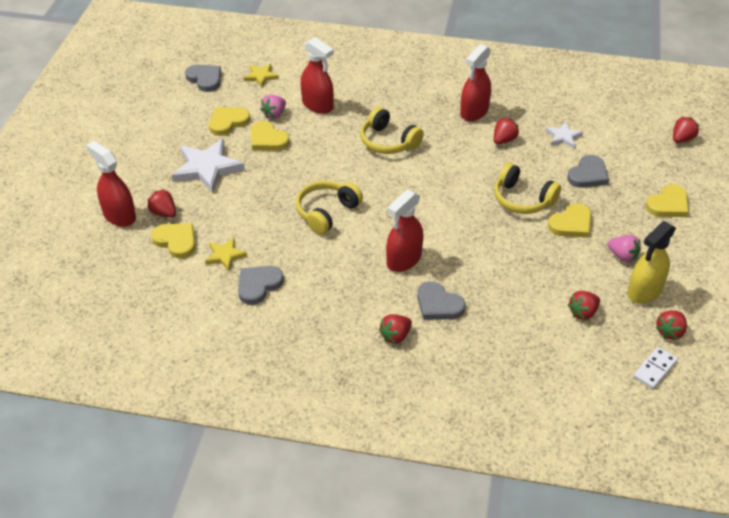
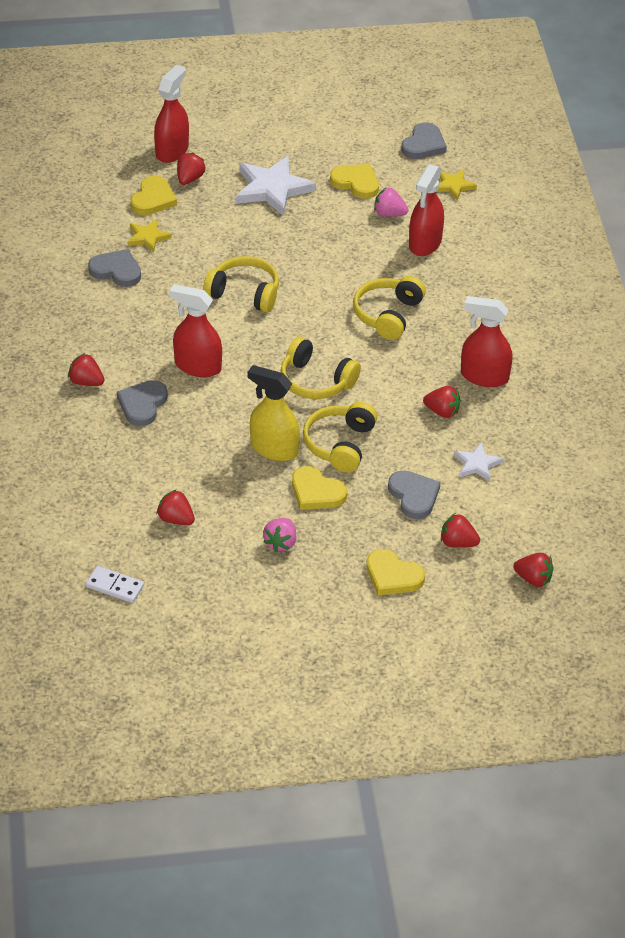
camera: 70 degrees right, 0 degrees up
yellow heart [251,121,290,151] -> none
grey heart [567,155,609,188] -> grey heart turned 135 degrees counterclockwise [388,471,441,519]
yellow spray bottle [628,221,676,304] -> yellow spray bottle moved to [247,365,300,461]
red strawberry [655,310,687,340] -> red strawberry moved to [441,514,480,548]
none -> yellow headphones [280,337,361,399]

